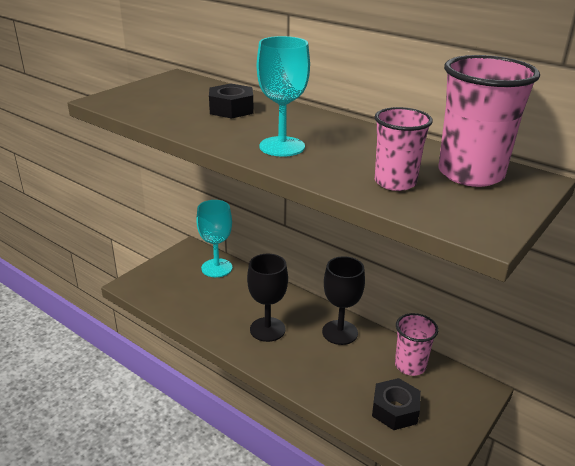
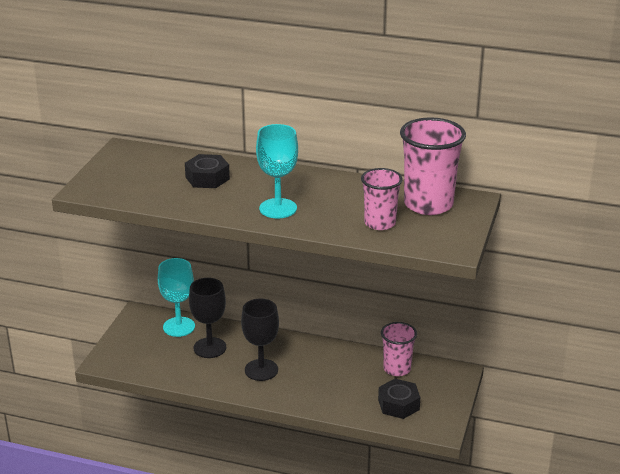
camera: 20 degrees left, 0 degrees up
black goblet [322,256,365,345] -> black goblet moved to [189,278,226,358]

